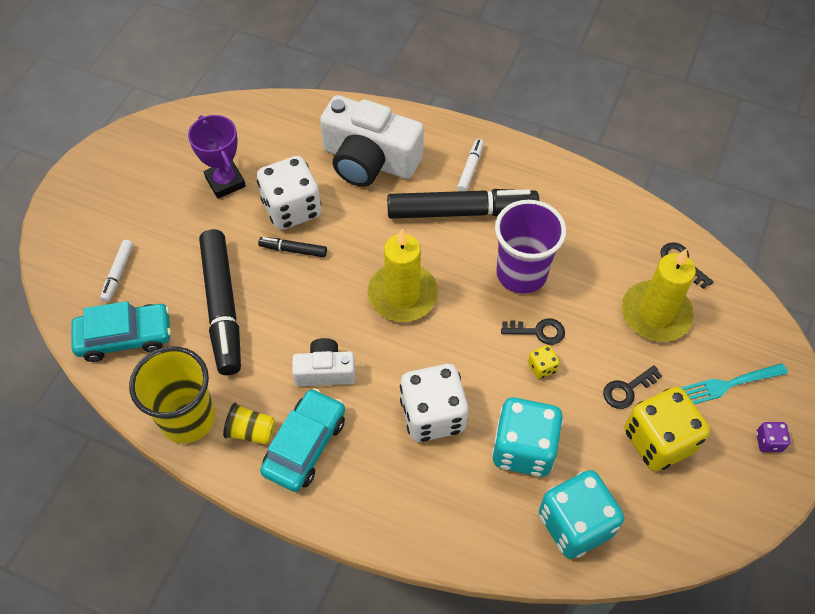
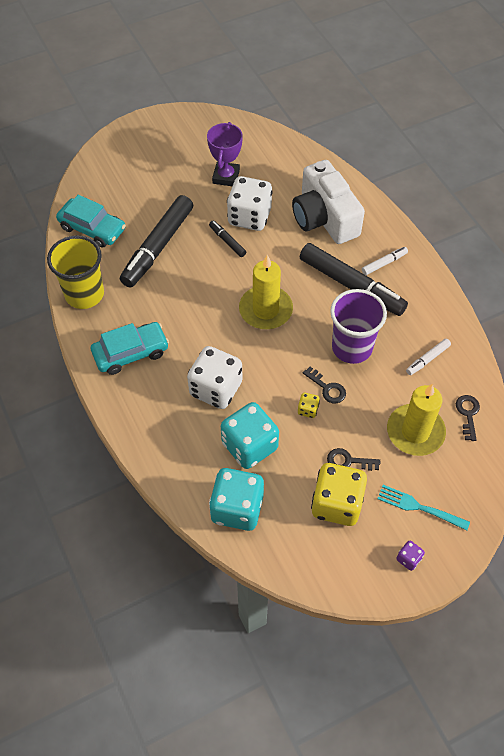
camera: 40 degrees right, 0 degrees up
white marker [100,240,133,302] -> white marker moved to [406,339,451,375]
yellow cup [223,403,275,445] -> none
white camera [292,338,355,386] -> none

